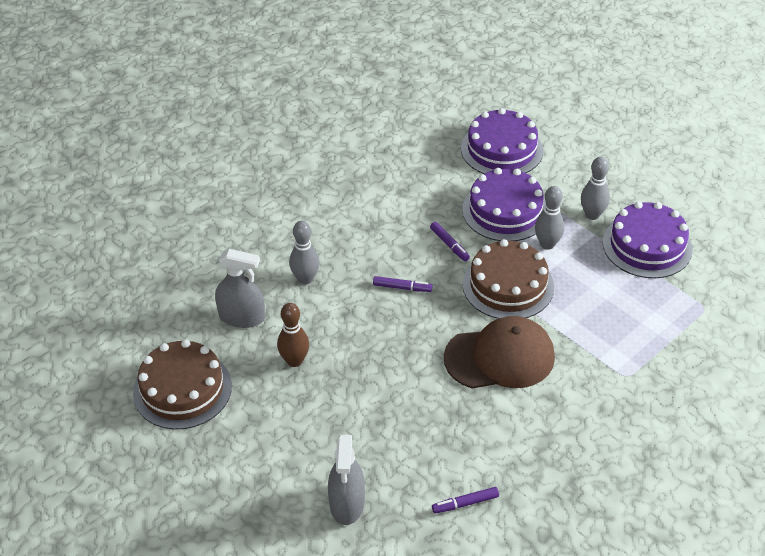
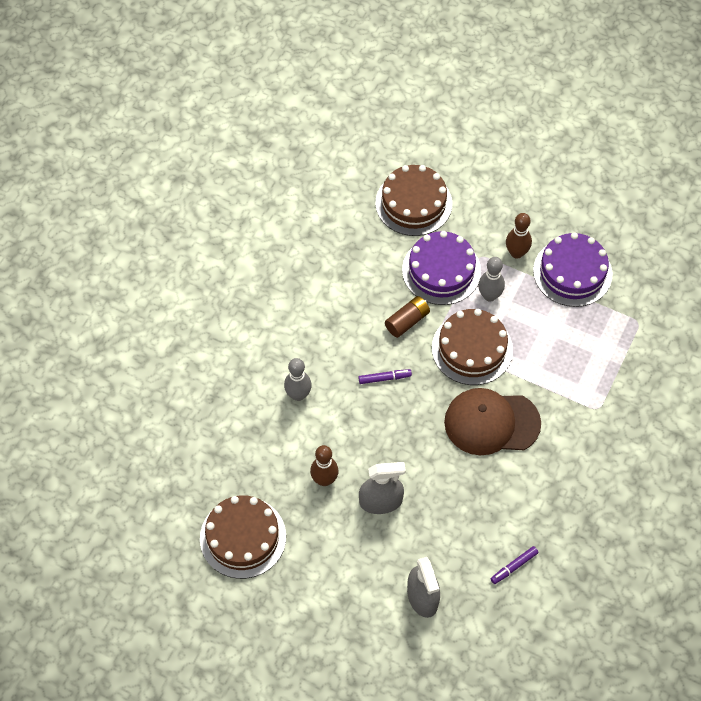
camera: 20 degrees left, 15 degrees up
grey spray bottle [215,249,265,328] -> grey spray bottle moved to [359,462,406,514]
purple marker [430,222,470,261] -> brown battery [385,296,430,338]
brown cap [444,316,555,389] -> brown cap turned 150 degrees counterclockwise [444,388,541,455]
purple cake [461,108,543,174] -> brown cake [375,165,452,236]
grey bowling pin [581,157,610,220] -> brown bowling pin [506,213,532,259]

